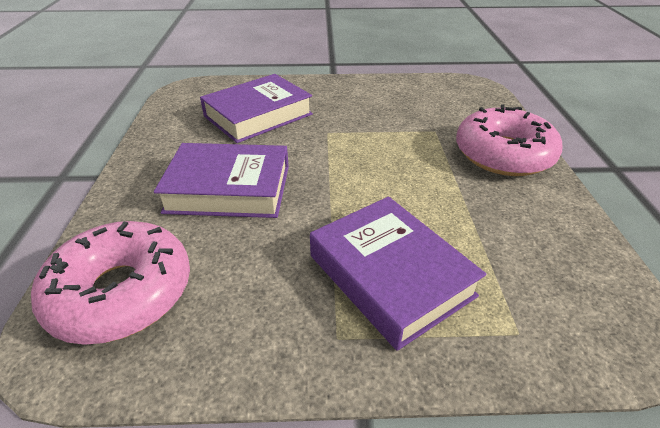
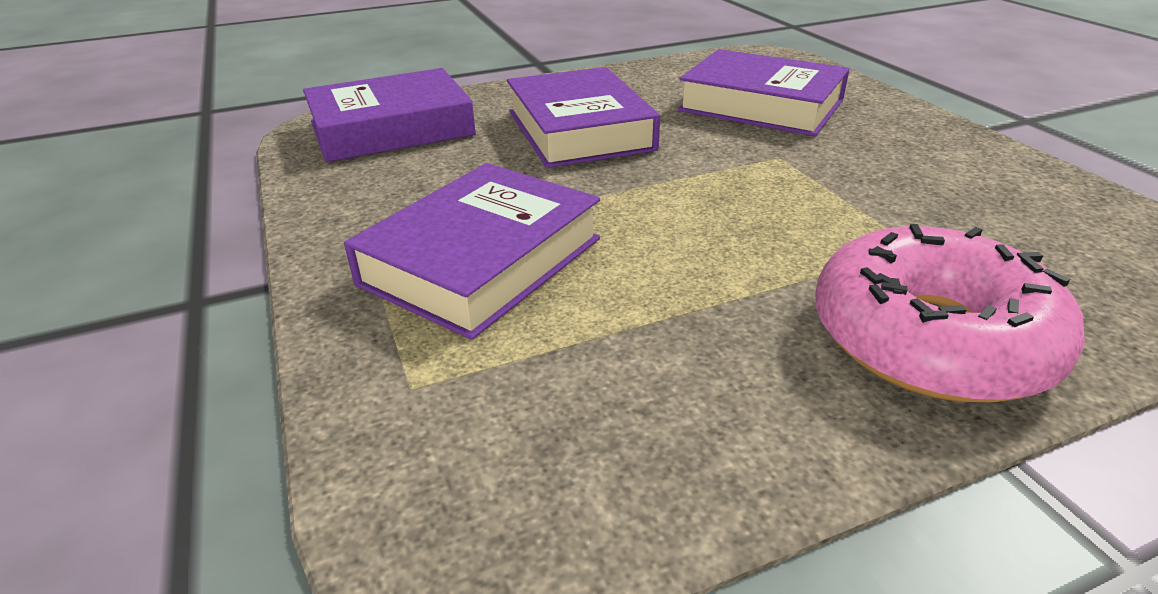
camera: 70 degrees right, 5 degrees down
pink donut [31,221,190,345] -> purple book [303,68,476,162]

